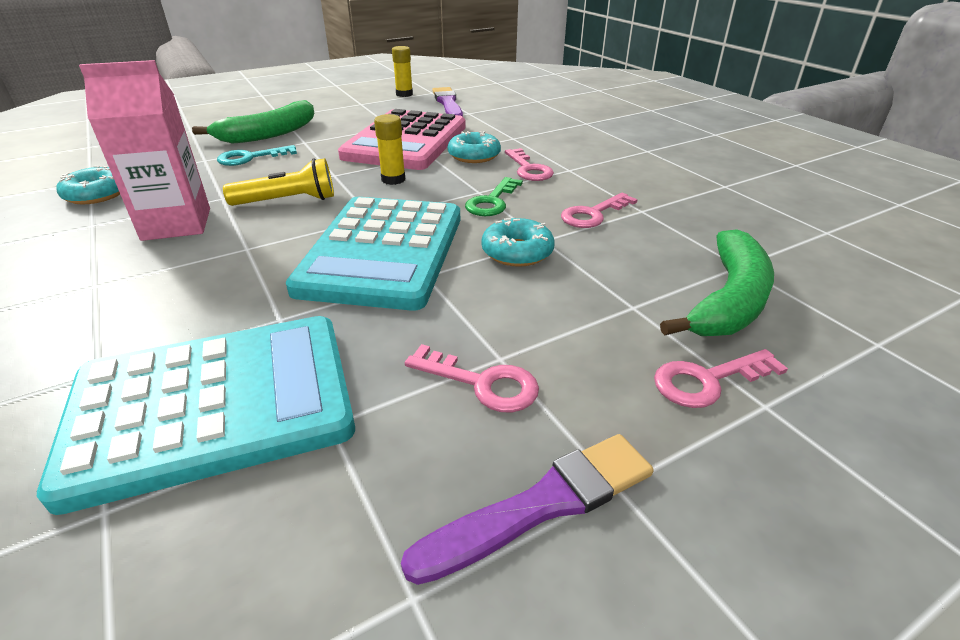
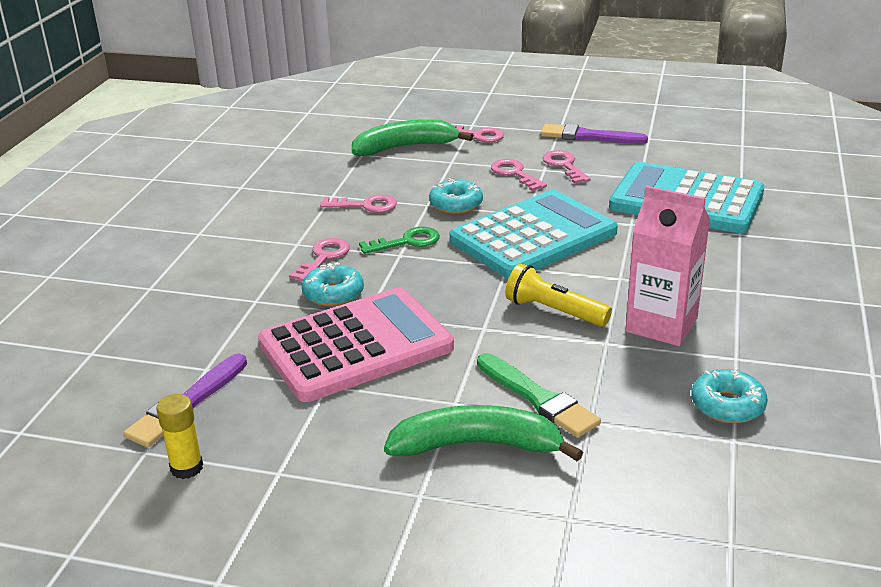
camera: 135 degrees left, 5 degrees down
turquoise key [217,145,297,166] -> green brush [477,353,601,438]
yellow glue stick [374,114,405,185] -> none
none -> pink key [491,159,547,191]

